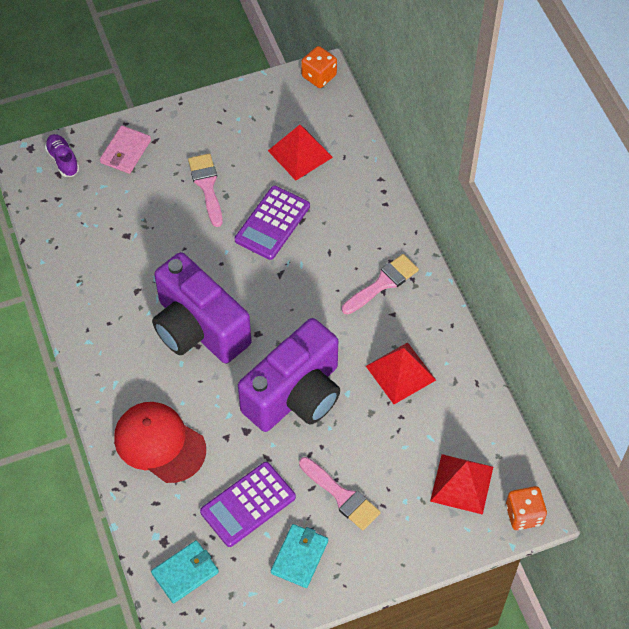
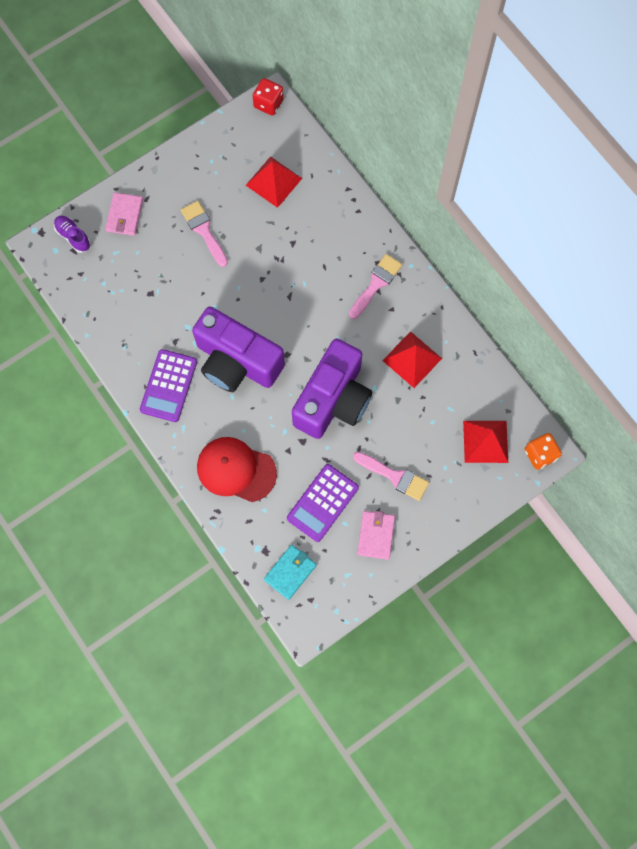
camera: 15 degrees left, 15 degrees up
purple calculator [235,186,310,260] -> purple calculator moved to [140,349,197,422]
turquoise wallet [271,524,328,588] -> pink wallet [357,511,395,560]
orange dice [301,46,337,88] -> red dice [253,78,284,115]

